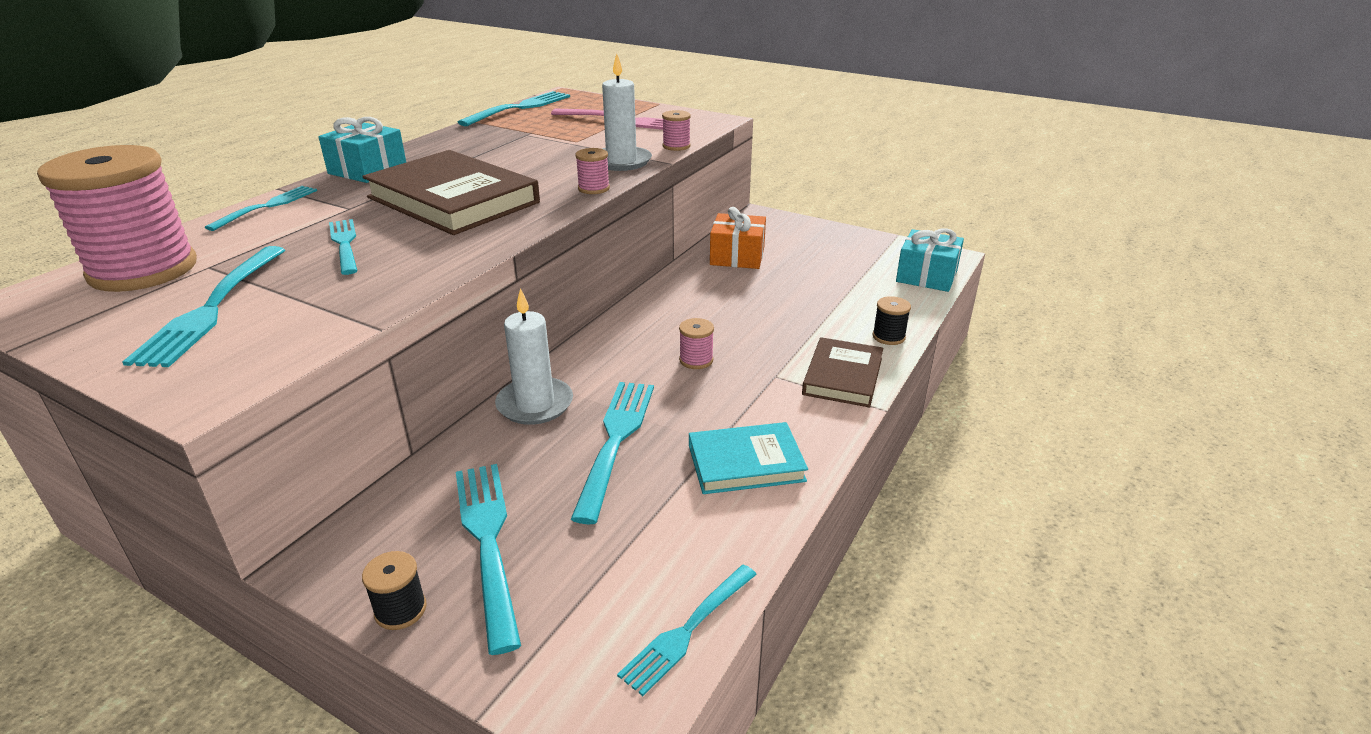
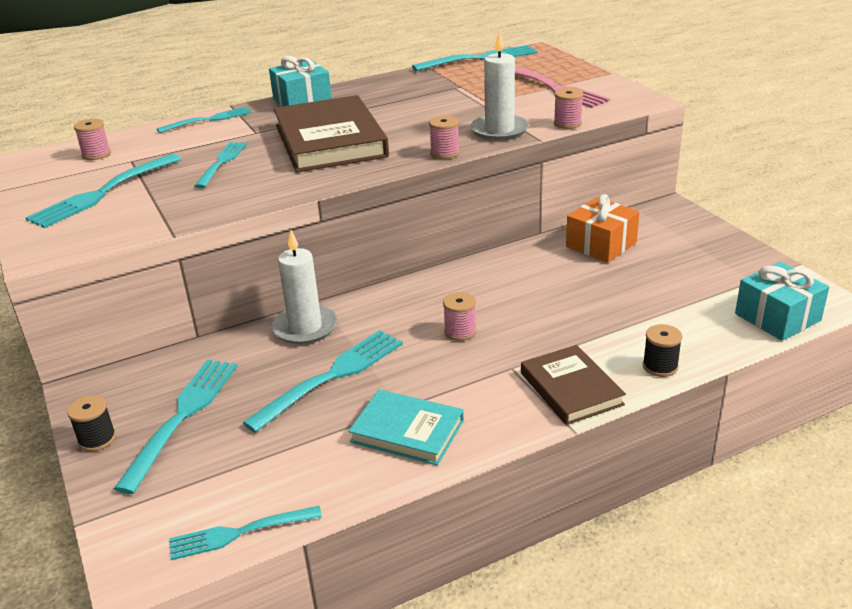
camera: 35 degrees right, 0 degrees up
pink spool [37,145,197,292] -> pink spool [74,119,111,160], size x0.40
brown book [802,337,883,407] -> brown book turned 75 degrees counterclockwise [521,345,626,425]

